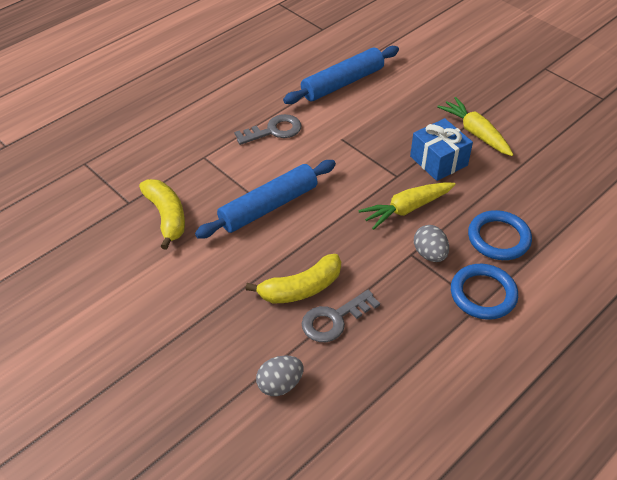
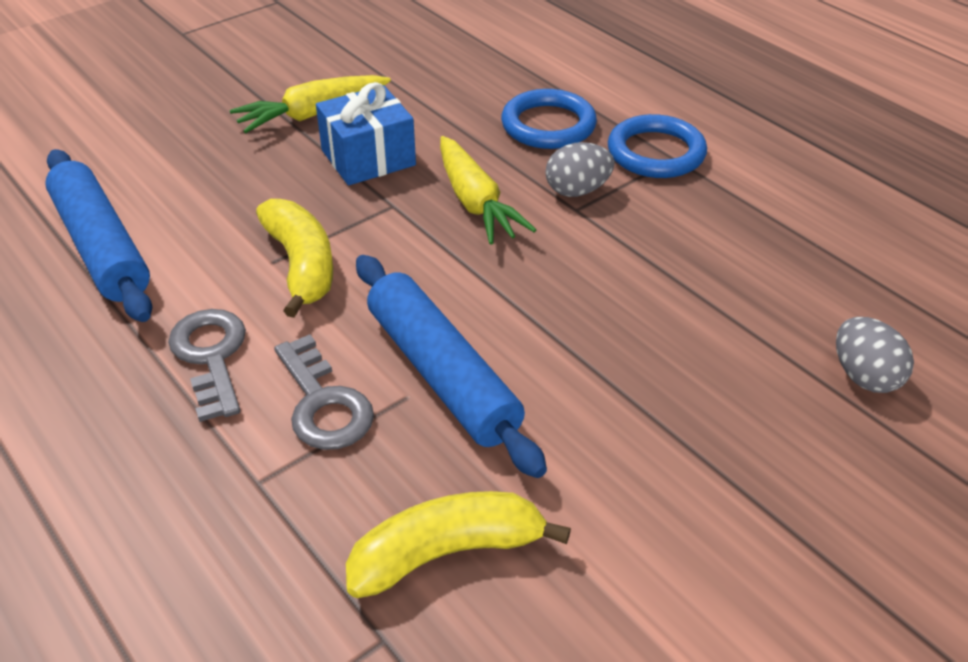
camera: 85 degrees left, 5 degrees down
yellow banana [245,254,341,303] -> yellow banana moved to [256,199,333,318]
grey key [302,290,380,342] -> grey key moved to [274,334,374,450]

